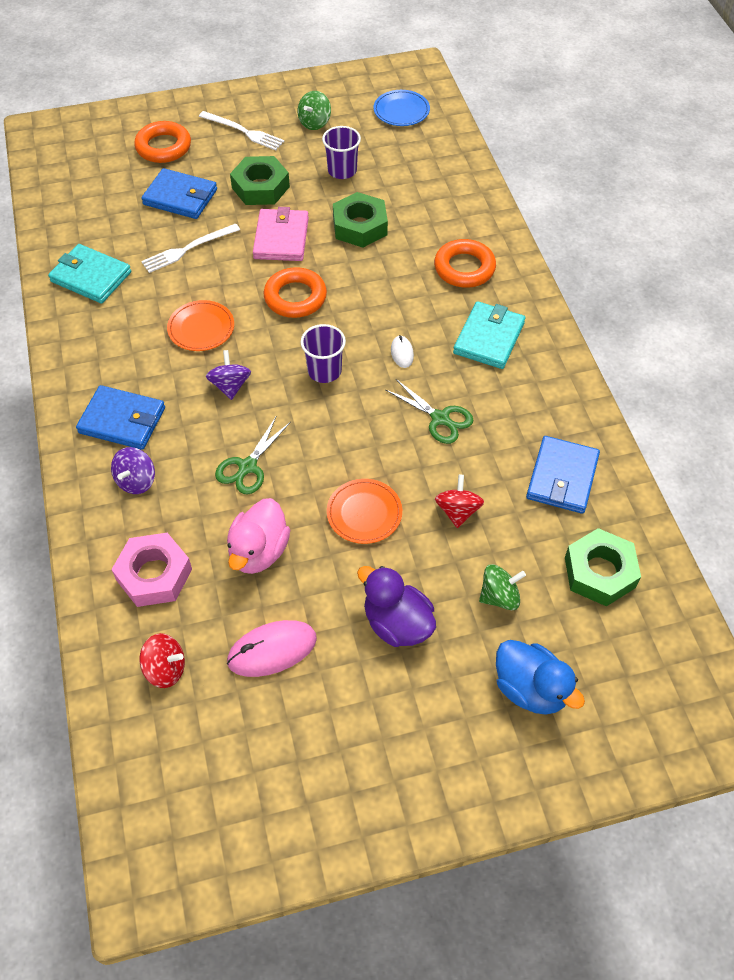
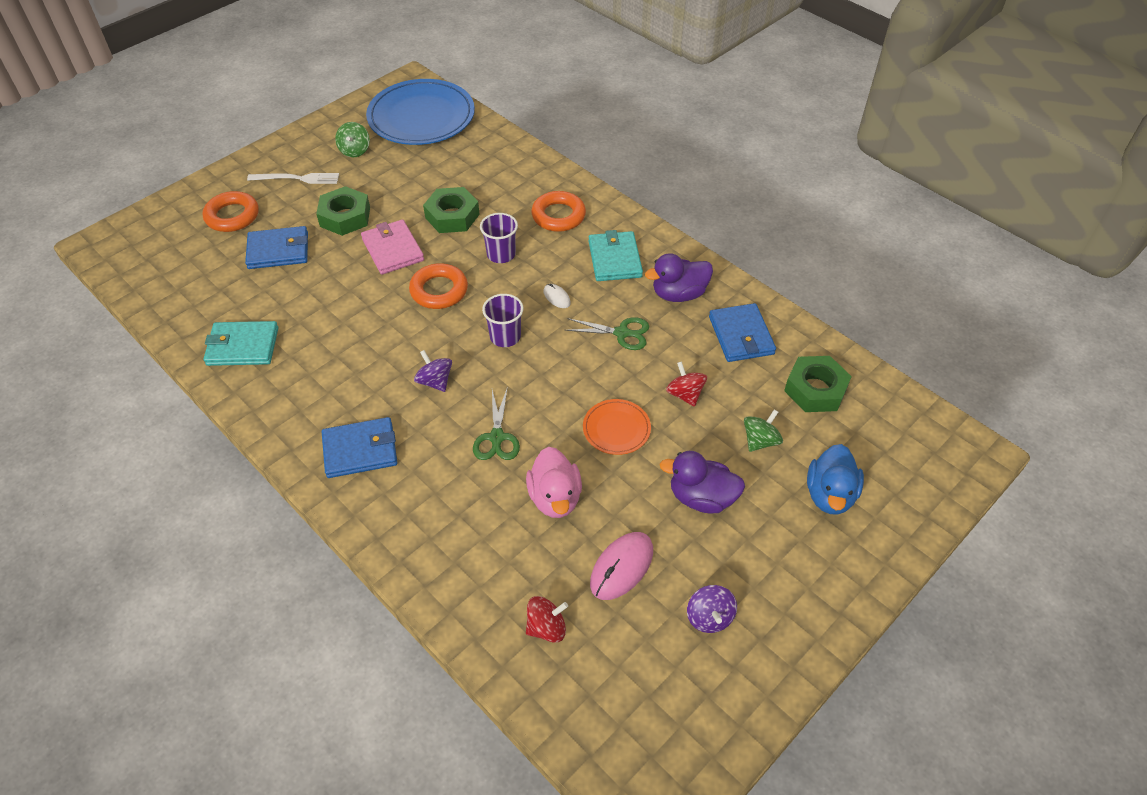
camera: 30 degrees left, 5 degrees down
purple spinning top [111,447,155,494] -> purple spinning top moved to [687,585,737,633]
pink nut [111,533,192,607] -> none
white fork [141,224,240,273] -> none
orange plate [167,300,234,351] -> none
purple cup [322,126,361,179] -> purple cup moved to [480,213,518,263]
blue plate [373,90,430,126] -> blue plate [366,79,475,145], size x2.11
blue duck [496,640,585,715] -> blue duck turned 90 degrees clockwise [807,444,864,515]
none -> purple duck [645,253,713,302]

